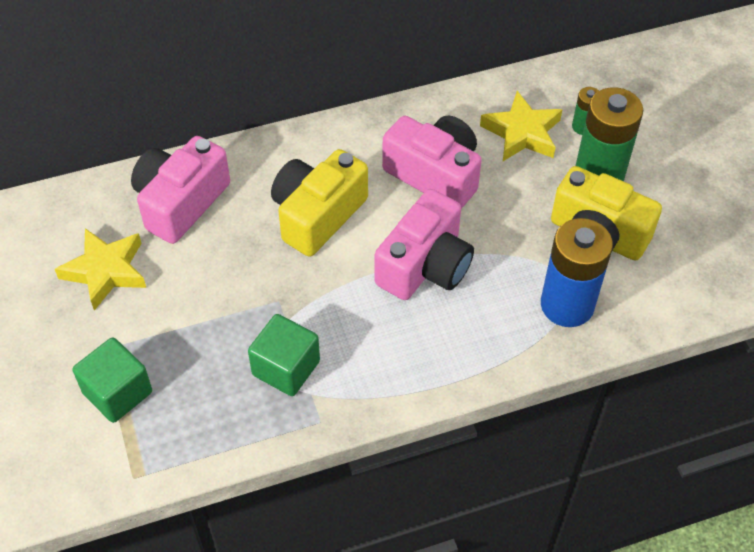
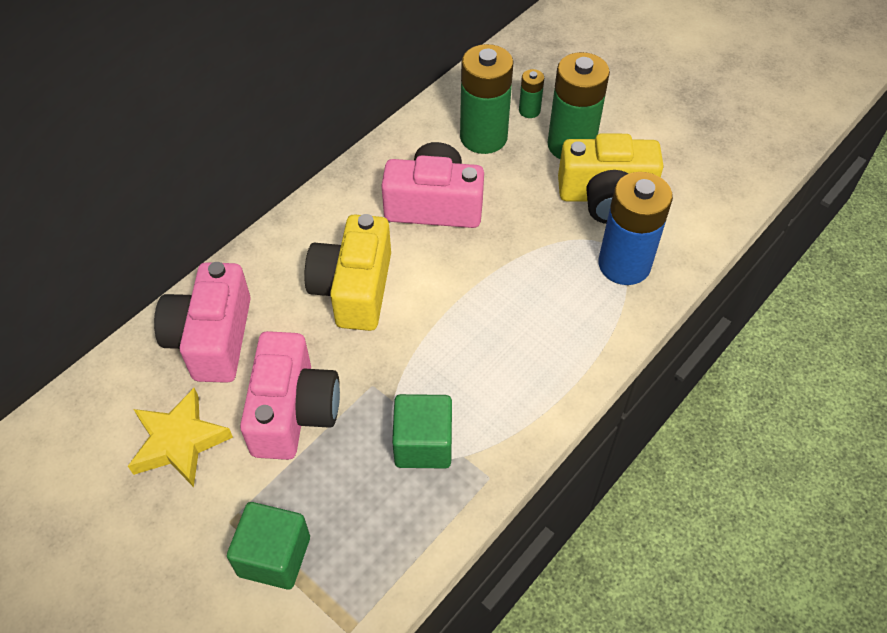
camera: 30 degrees left, 0 degrees up
pink camera [374,189,474,300] -> pink camera moved to [240,331,340,460]
yellow star [480,91,562,161] -> green battery [460,44,514,154]

